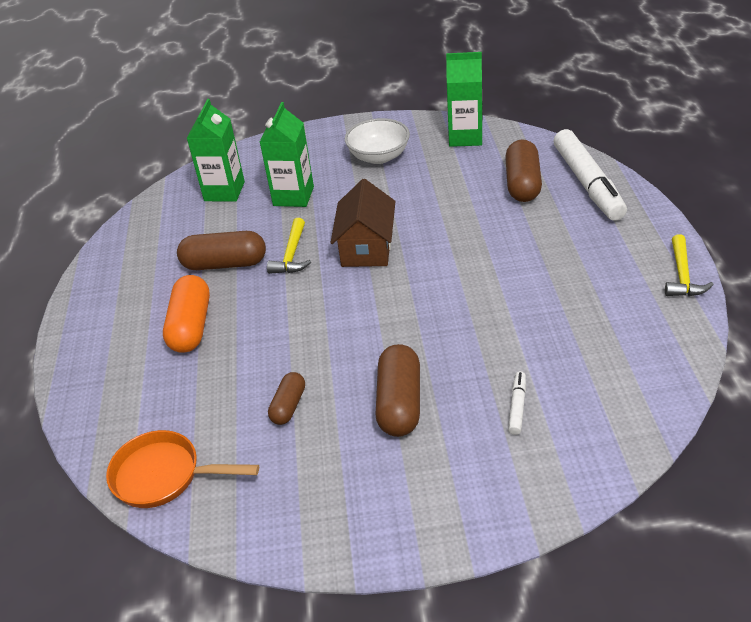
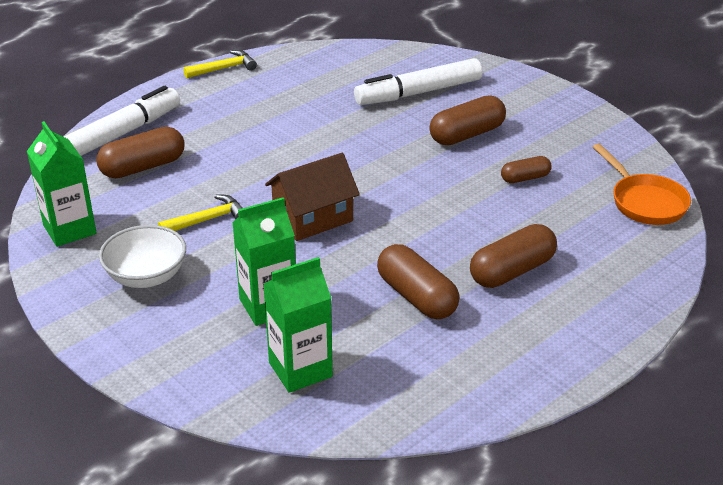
camera: 130 degrees left, 5 degrees down
orange capsule [163,275,210,353] -> brown capsule [470,224,557,288]
yellow hammer [267,218,311,274] -> yellow hammer moved to [158,195,243,231]
white marker [508,371,526,435] -> white marker [354,58,482,105], size x2.39

